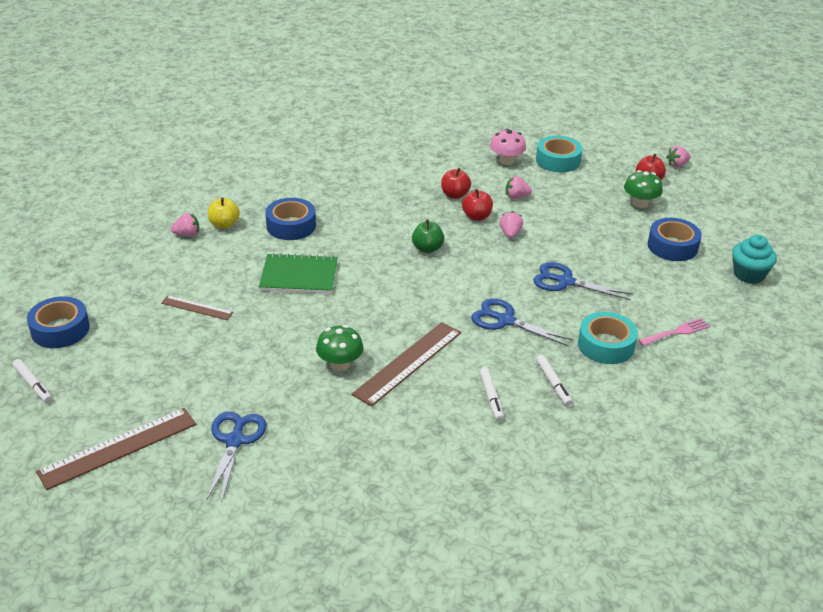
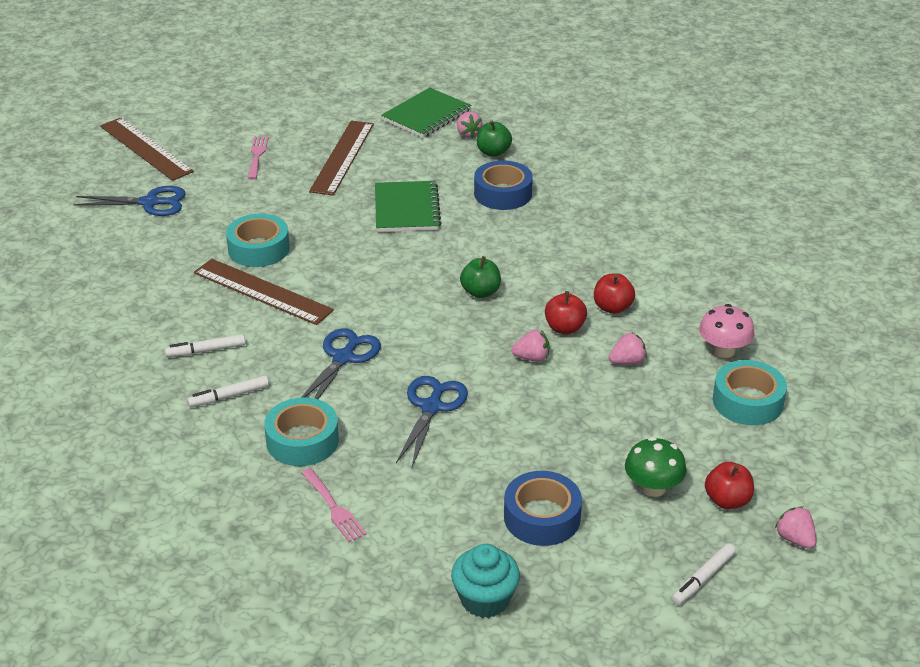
camera: 85 degrees right, 0 degrees up
white marker [13,359,52,403] -> white marker moved to [672,543,736,605]
blue tape [27,296,90,348] -> none
brown ruler [161,295,233,320] -> brown ruler [309,121,374,196], size x1.82
yellow apple [208,198,240,229] -> green apple [477,121,512,157]
green mushroom [316,325,364,371] -> turquoise tape [226,214,290,267]
pink strawberry [506,176,532,199] -> pink strawberry turned 75 degrees clockwise [609,332,647,365]
none -> pink fork [248,136,269,179]
none -> green notebook [381,87,471,138]

